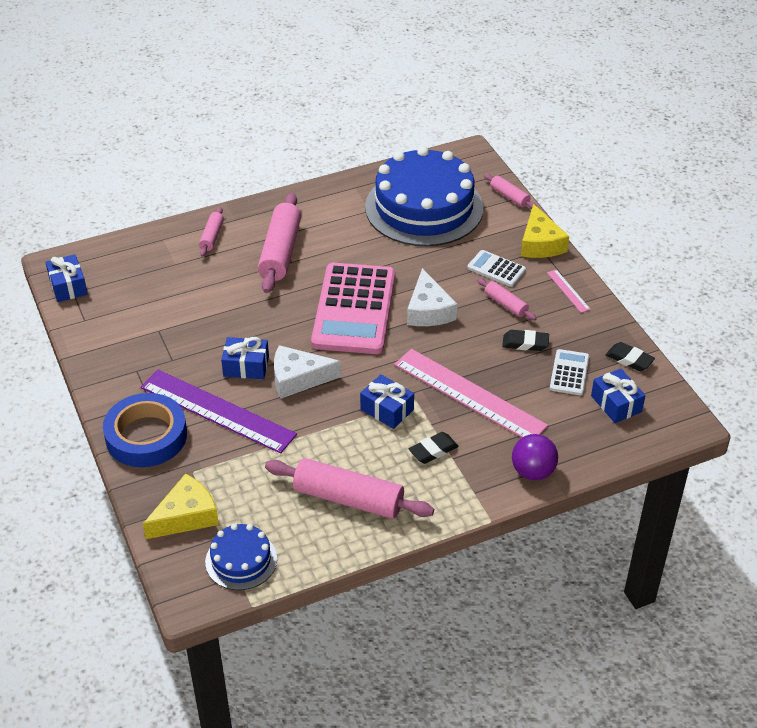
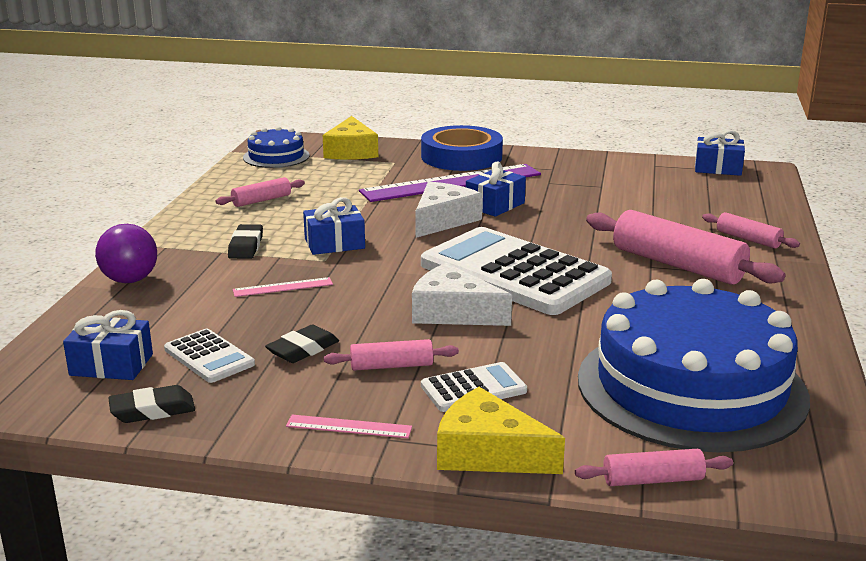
camera: 125 degrees right, 20 degrees down
pink rolling pin [265,458,434,519] -> pink rolling pin [216,177,305,207], size x0.51
pink calculator [311,263,395,354] -> white calculator [421,227,612,315]
pink ruler [394,349,548,438] -> pink ruler [233,277,333,297], size x0.42

